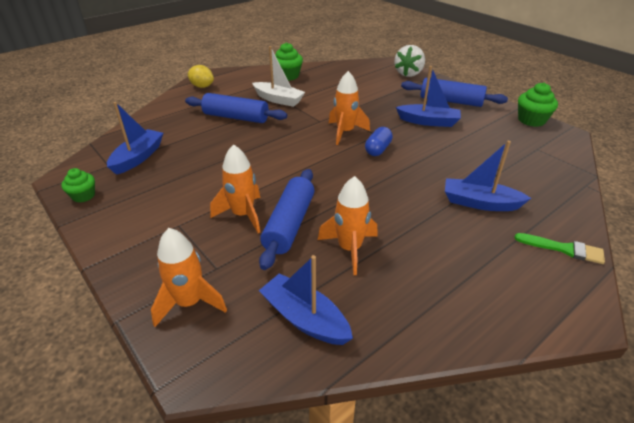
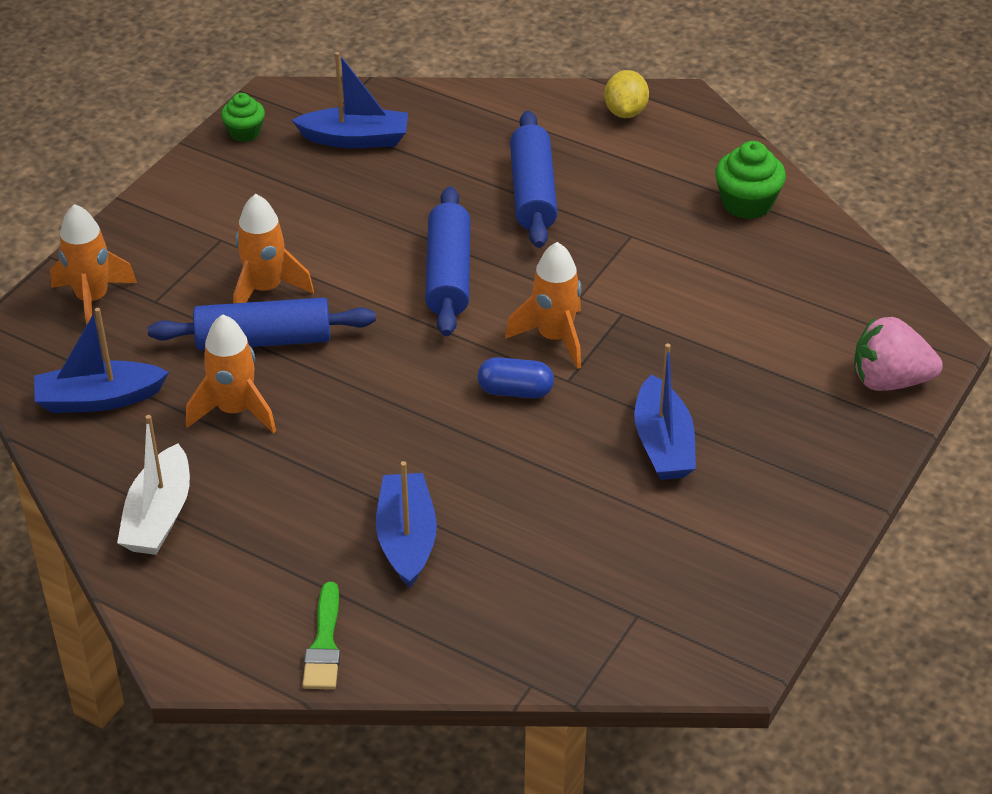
camera: 70 degrees right, 5 degrees up
white boat [252,46,305,107] -> white boat moved to [117,415,190,555]
blue boat [259,255,353,345] -> blue boat turned 120 degrees counterclockwise [34,308,169,413]
white strawberry [395,45,425,77] -> pink strawberry [854,317,943,391]
blue rolling pin [401,78,508,107] -> blue rolling pin moved to [425,186,470,336]
green cupcake [518,83,558,127] -> none

